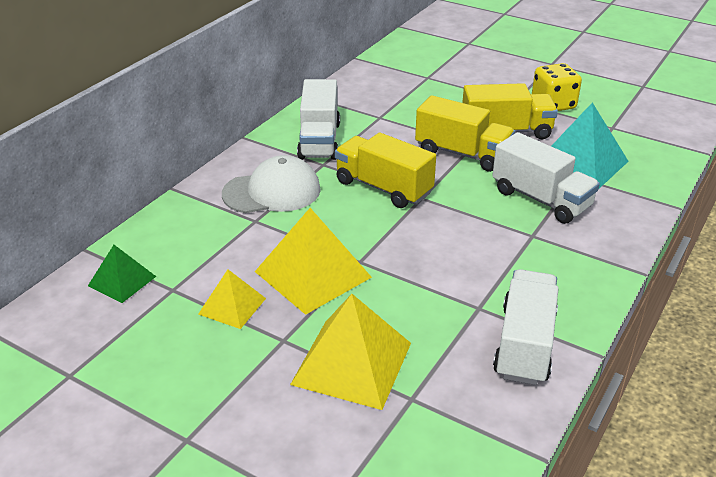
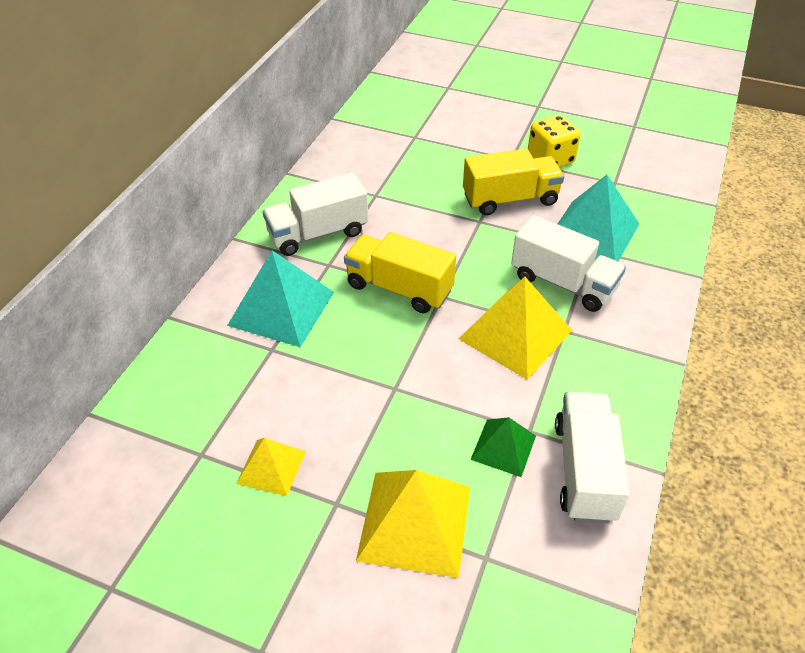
camera: 10 degrees left, 10 degrees up
green pyramid [88,245,156,303] -> green pyramid moved to [471,417,536,477]
white cap [222,155,321,213] -> turquoise pyramid [227,250,334,347]
yellow pyramid [255,208,372,315] -> yellow pyramid moved to [459,277,572,380]
white truck [297,79,340,160] -> white truck turned 75 degrees clockwise [263,173,368,256]
yellow truck [415,95,515,172] -> none

